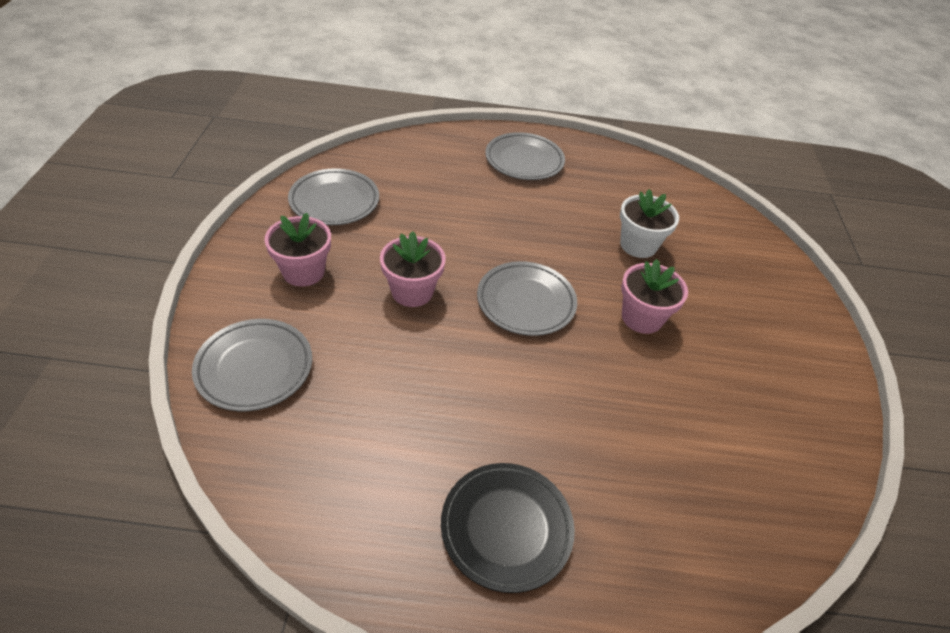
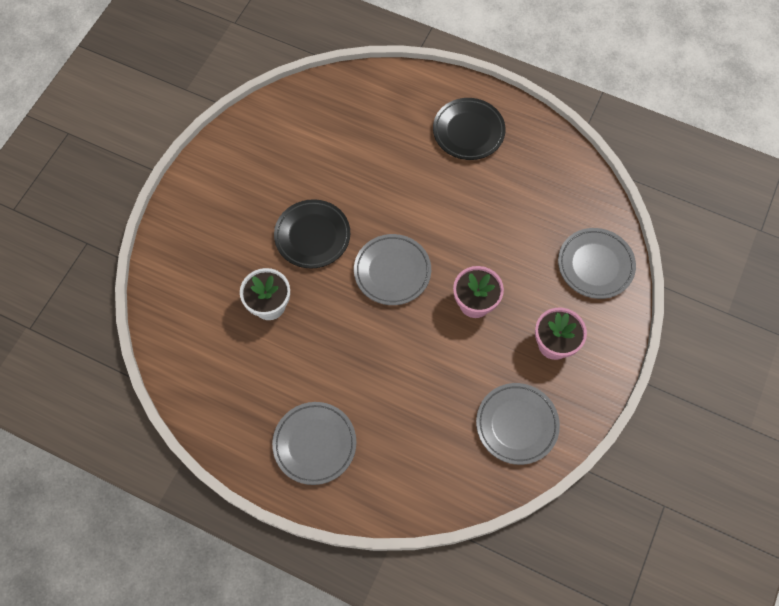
camera: 155 degrees left, 20 degrees up
pink flower pot [621,259,688,334] -> black plate [274,199,350,269]

